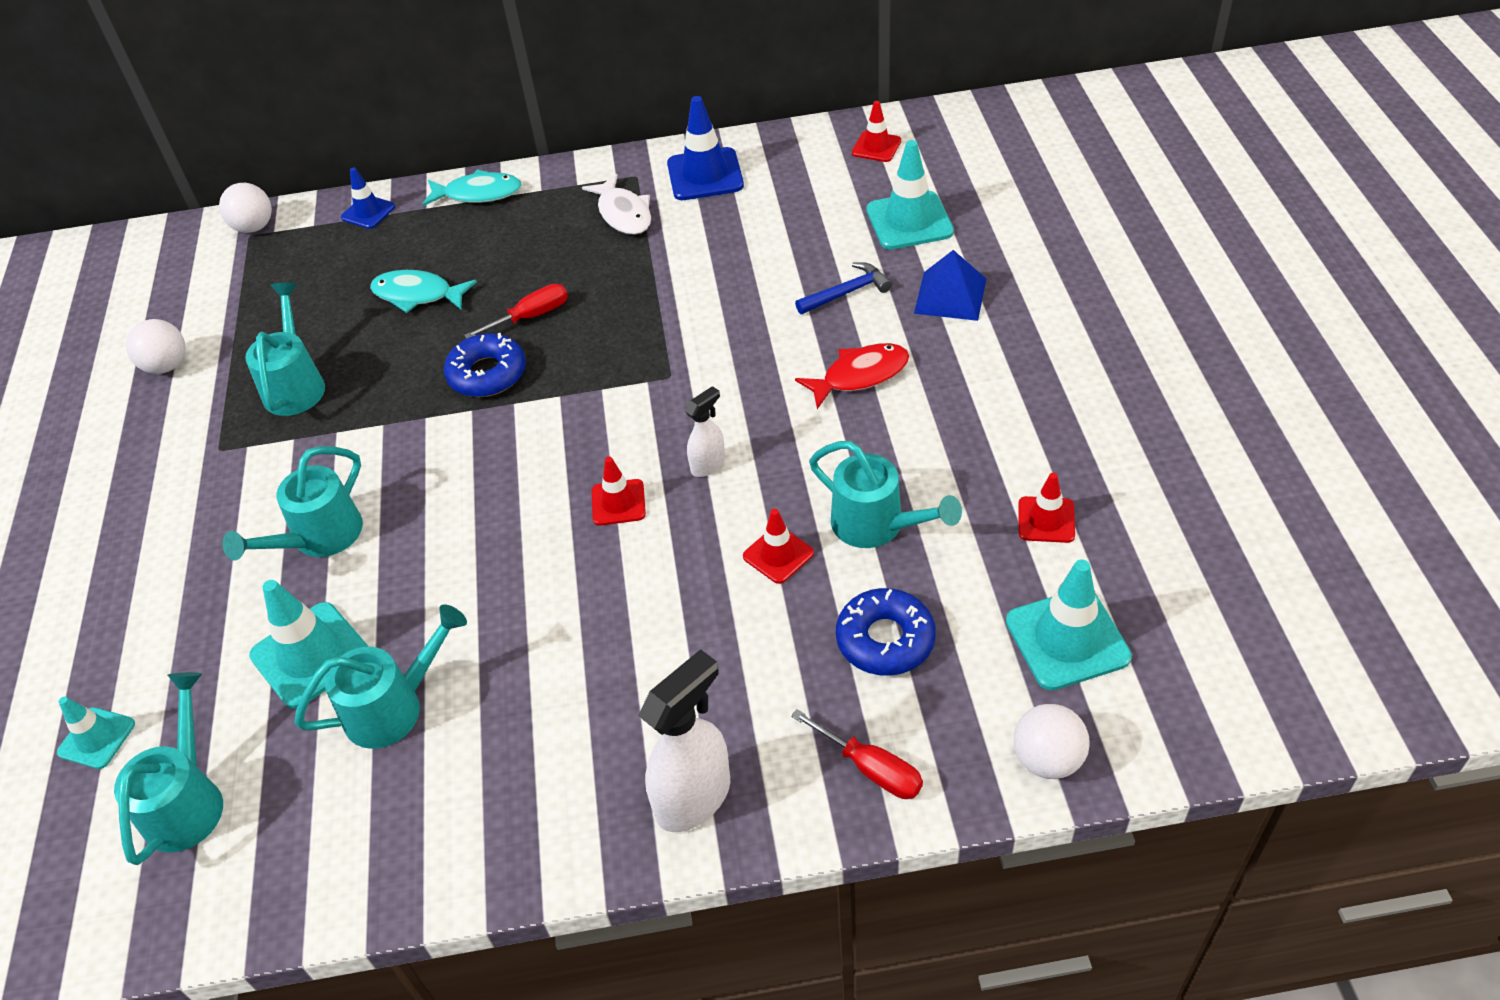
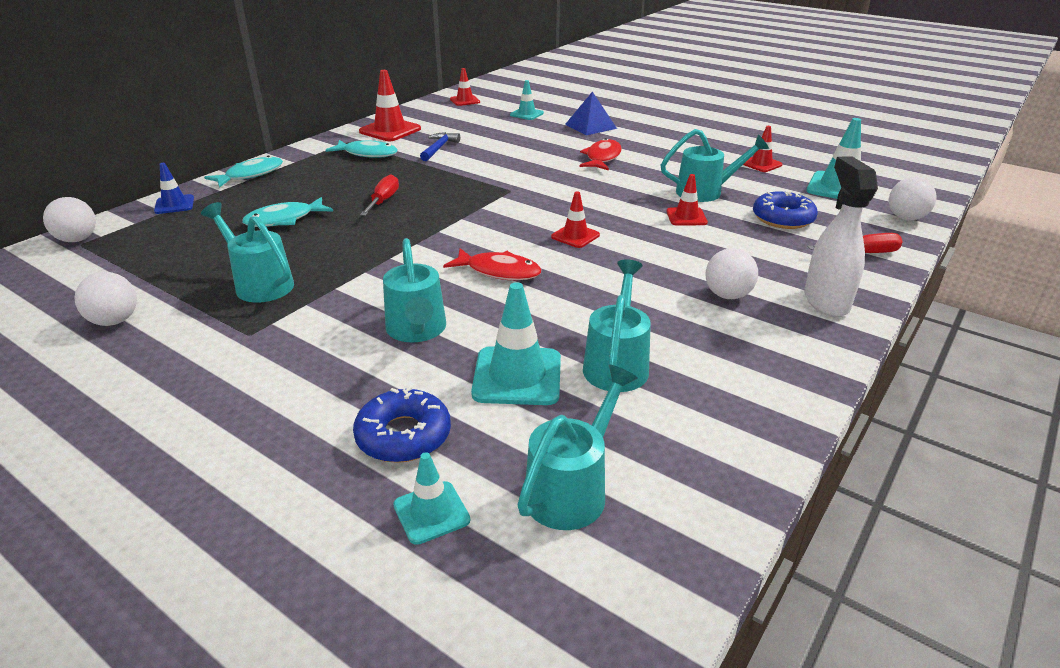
camera: 50 degrees left, 15 degrees down
turquoise watering can [114,672,223,865] -> turquoise watering can turned 75 degrees clockwise [518,365,638,530]
blue donut [444,333,526,397] -> blue donut moved to [353,387,451,463]
white fish [582,174,651,235] -> turquoise fish [325,140,398,158]
blue traffic cone [667,96,744,200] -> red traffic cone [359,70,421,141]
white spray bottle [685,386,725,477] -> none
blue hammer [795,262,892,314] -> blue hammer moved to [420,132,460,161]
turquoise traffic cone [866,140,954,250] -> turquoise traffic cone [510,80,544,120], size x0.60
none -> red fish [443,248,542,281]
none -> white ball [706,248,758,299]

